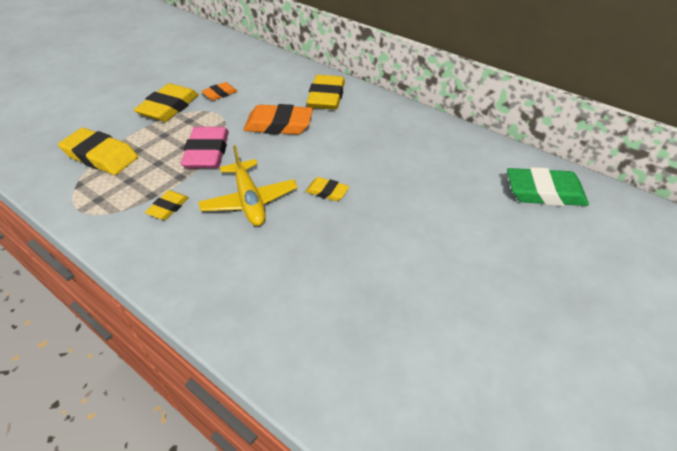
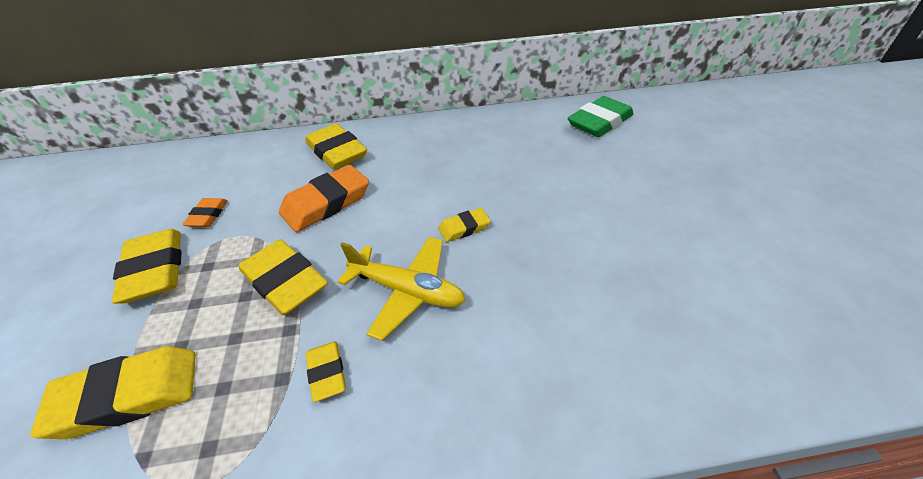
camera: 45 degrees left, 0 degrees up
pink eraser [181,127,229,168] -> yellow eraser [239,239,328,315]

